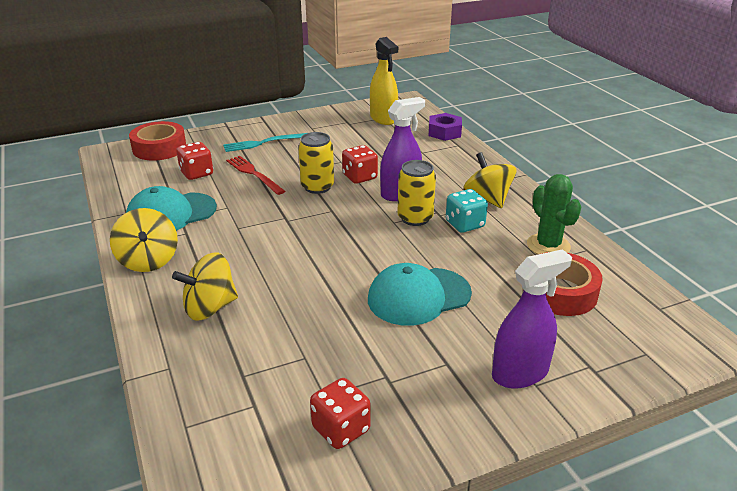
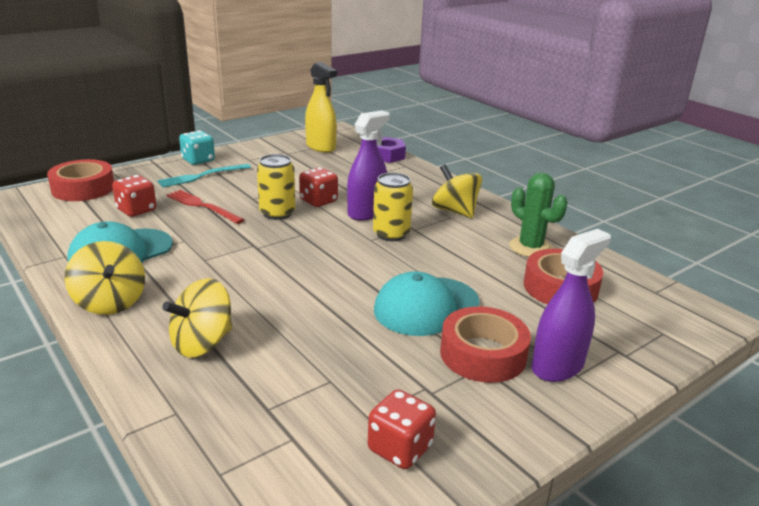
camera: 15 degrees left, 5 degrees down
turquoise dice [446,189,488,233] -> turquoise dice moved to [179,130,215,165]
none -> red tape [440,307,531,383]

